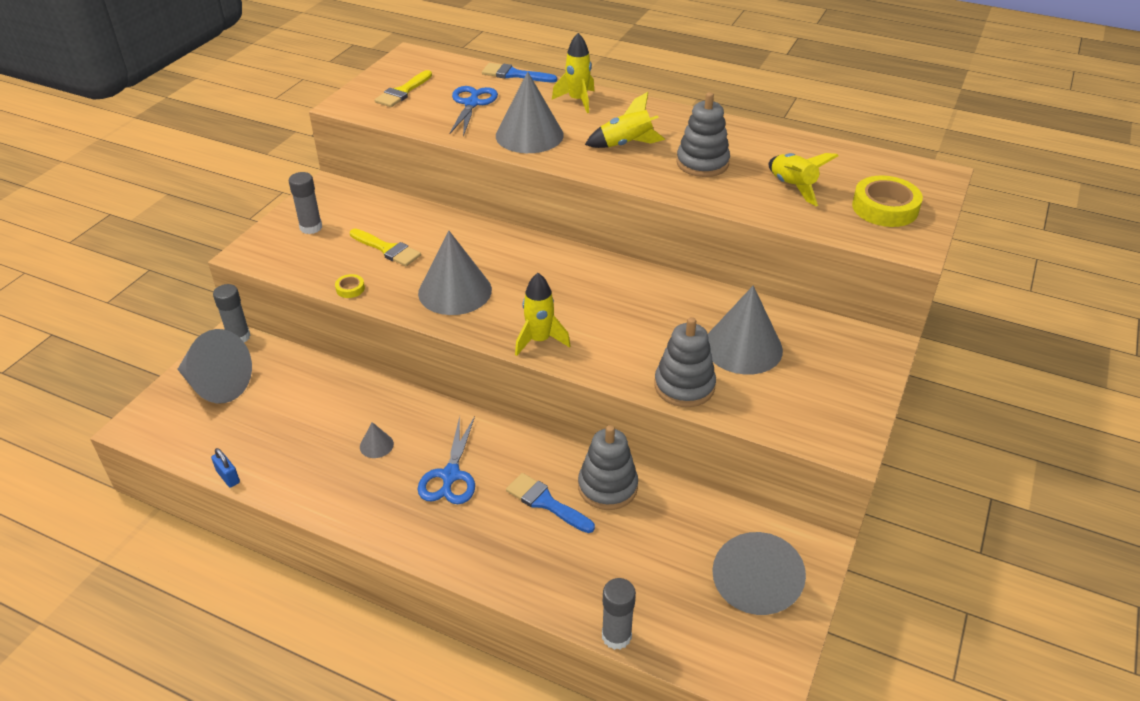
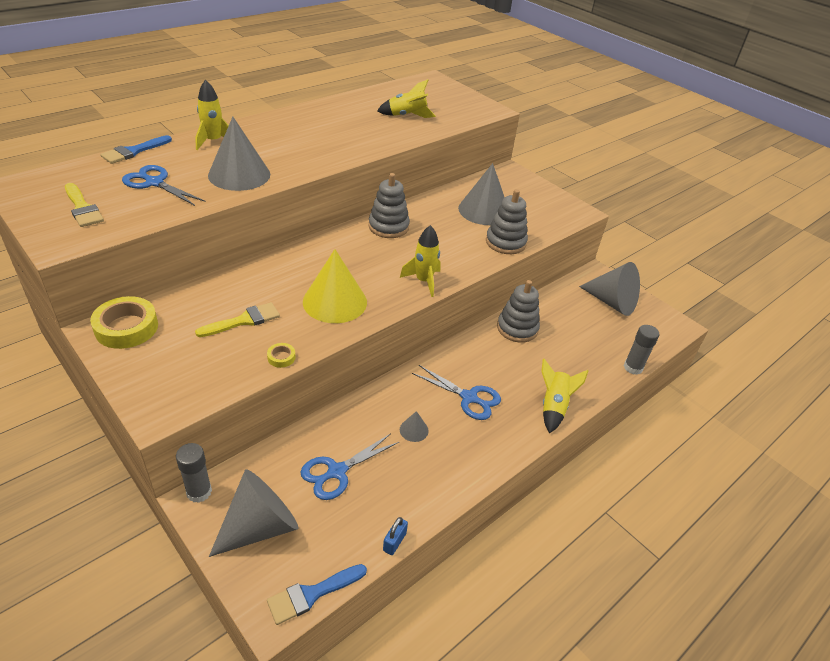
camera: 70 degrees left, 0 degrees up
blue padlock [211,448,240,488] -> blue padlock turned 45 degrees counterclockwise [383,517,408,555]
grey glue stick [289,172,322,234] -> none
grey cone [418,231,492,315] -> yellow cone [303,249,367,323]
blue brush [506,473,595,533] -> blue brush moved to [267,564,367,625]
yellow rocket [585,92,665,148] -> yellow rocket moved to [541,359,588,433]
grey stacking toy [676,92,730,177] -> grey stacking toy moved to [368,173,410,238]
yellow tape [852,175,923,227] -> yellow tape moved to [90,296,158,349]
none -> blue scissors [300,433,399,500]

